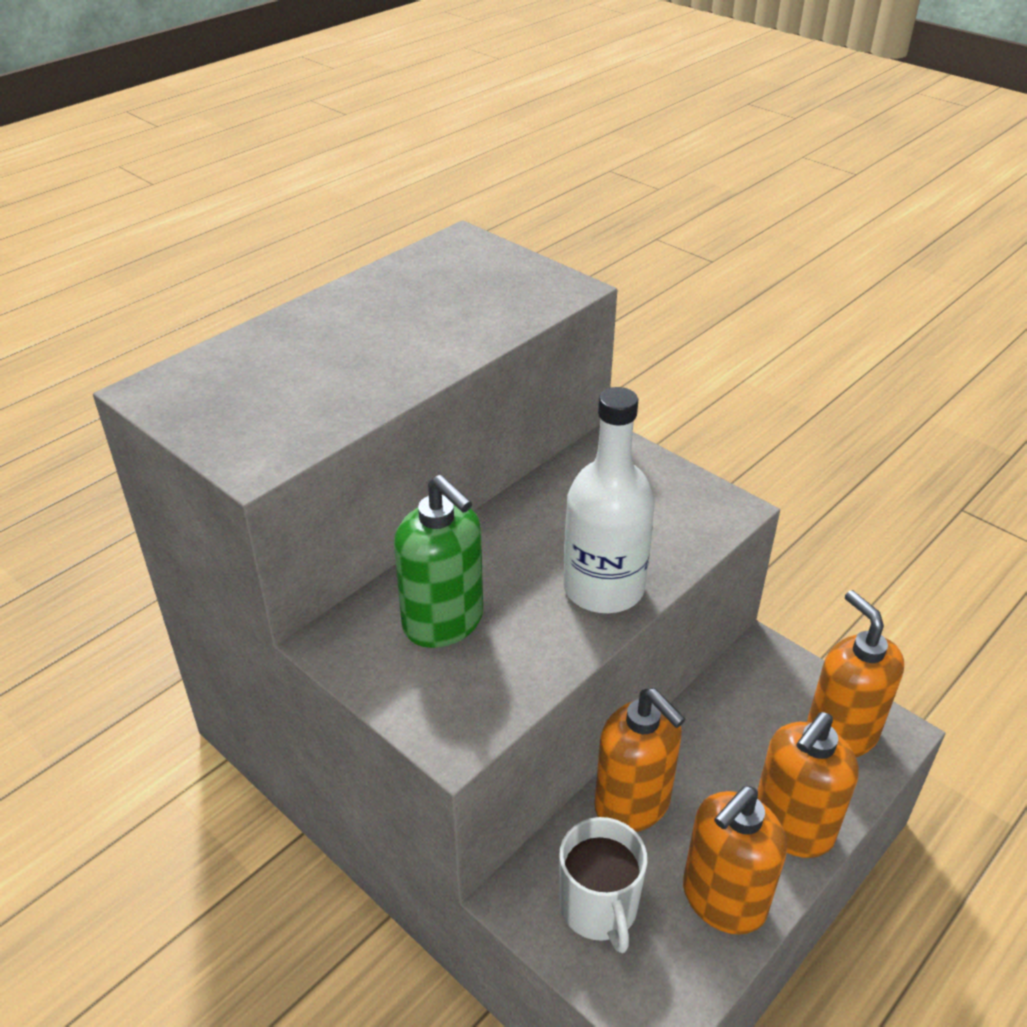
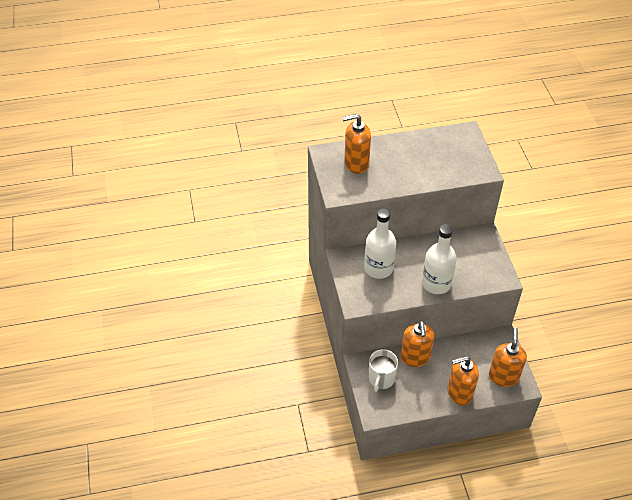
camera: 35 degrees right, 10 degrees up
green soap dispenser [394,475,483,648] -> white bottle [364,209,396,279]
orange soap dispenser [683,786,787,935] -> orange soap dispenser moved to [343,114,371,174]

